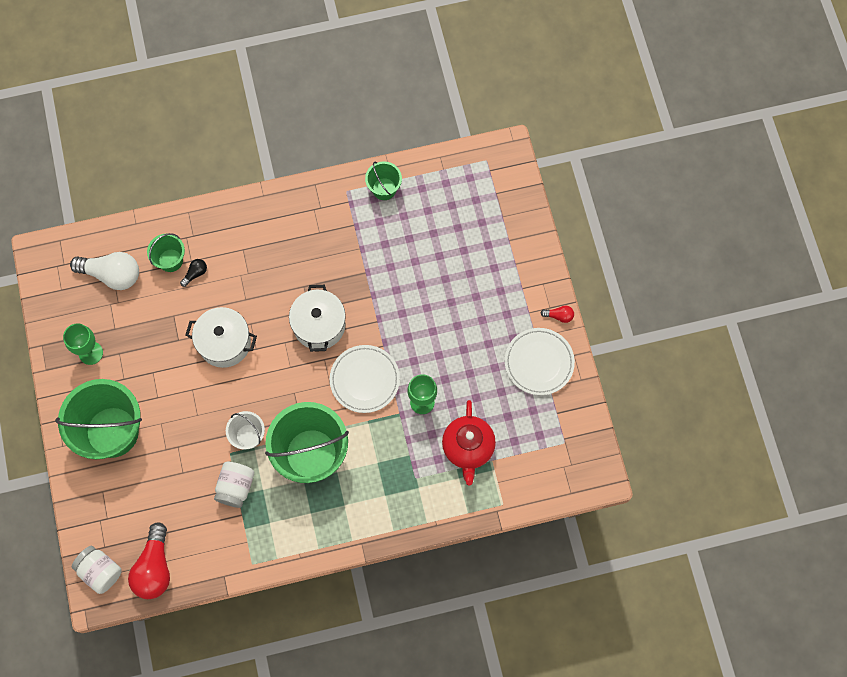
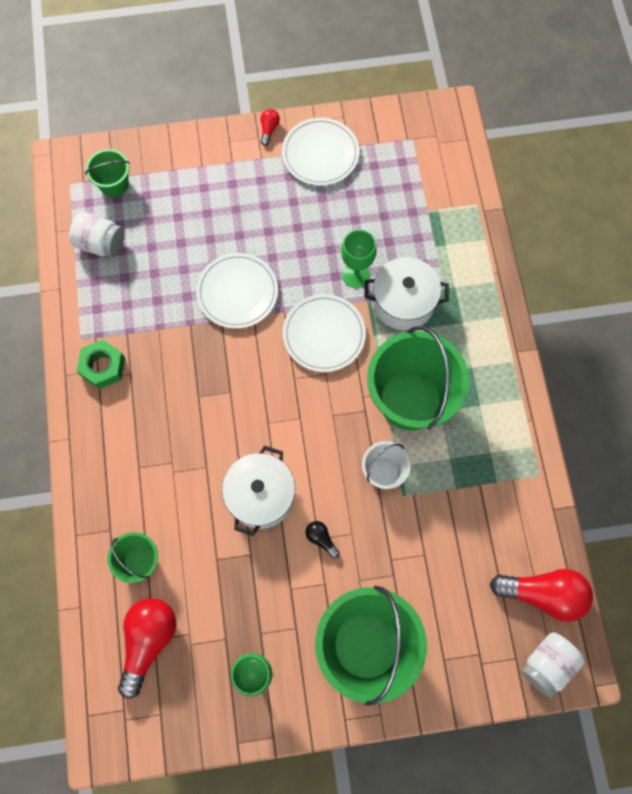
camera: 85 degrees left, 0 degrees up
white light bulb [70,252,139,290] -> red light bulb [118,598,176,699]
black light bulb [180,259,207,287] -> black light bulb moved to [306,521,340,558]
white jar [214,462,254,508] -> white jar moved to [69,212,124,258]
white pot [289,285,346,352] -> white pot moved to [365,257,449,330]
green bucket [365,161,402,200] -> green bucket moved to [85,149,130,197]
red teapot [442,400,496,485] -> none
none -> green nut [77,340,125,389]
none -> white plate [196,253,278,329]

